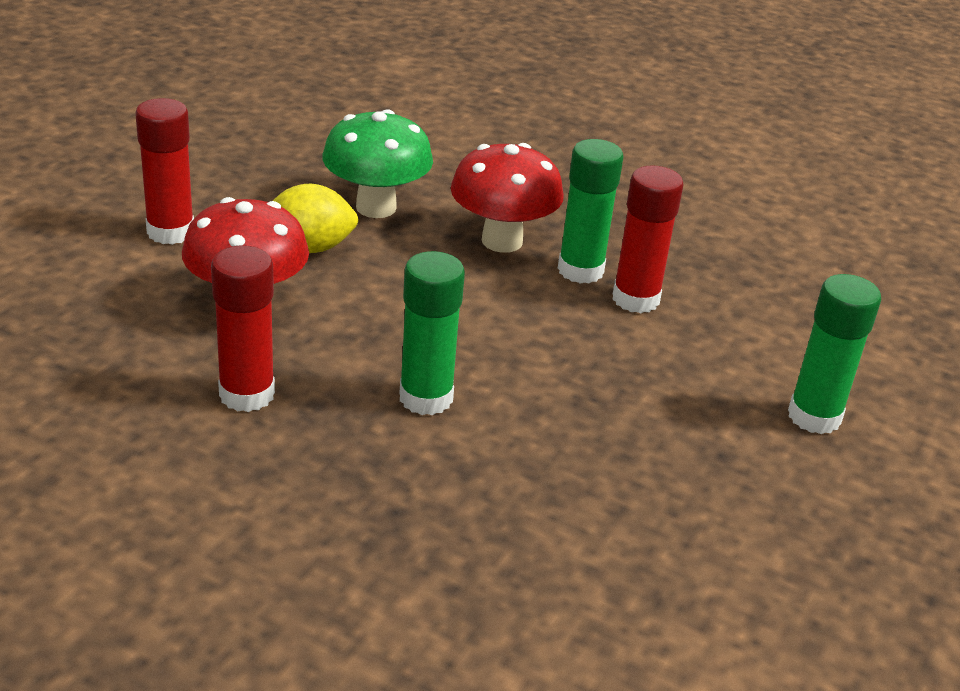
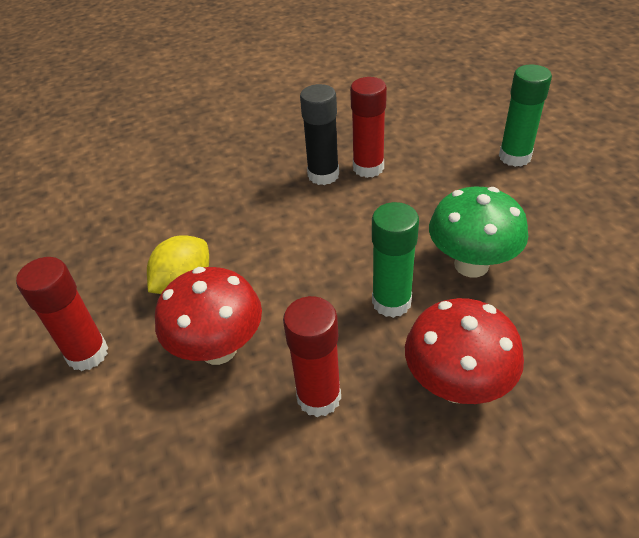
camera: 45 degrees left, 10 degrees up
green mushroom [322,109,433,218] -> green mushroom moved to [429,187,528,277]
red mushroom [451,143,564,253] -> red mushroom moved to [405,298,524,404]
green glue stick [558,139,623,284] -> black glue stick [300,84,339,185]

